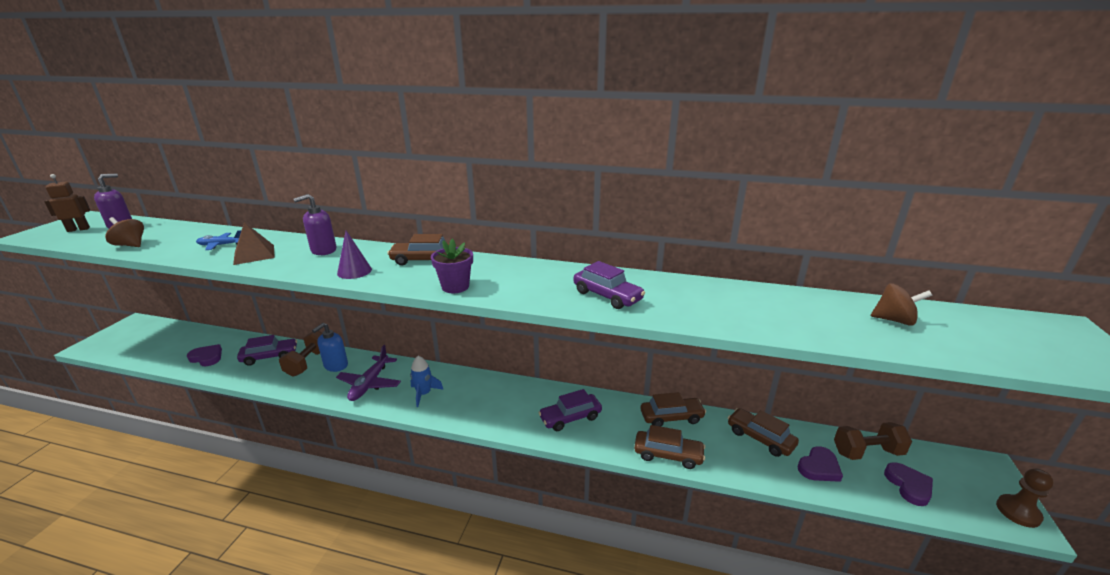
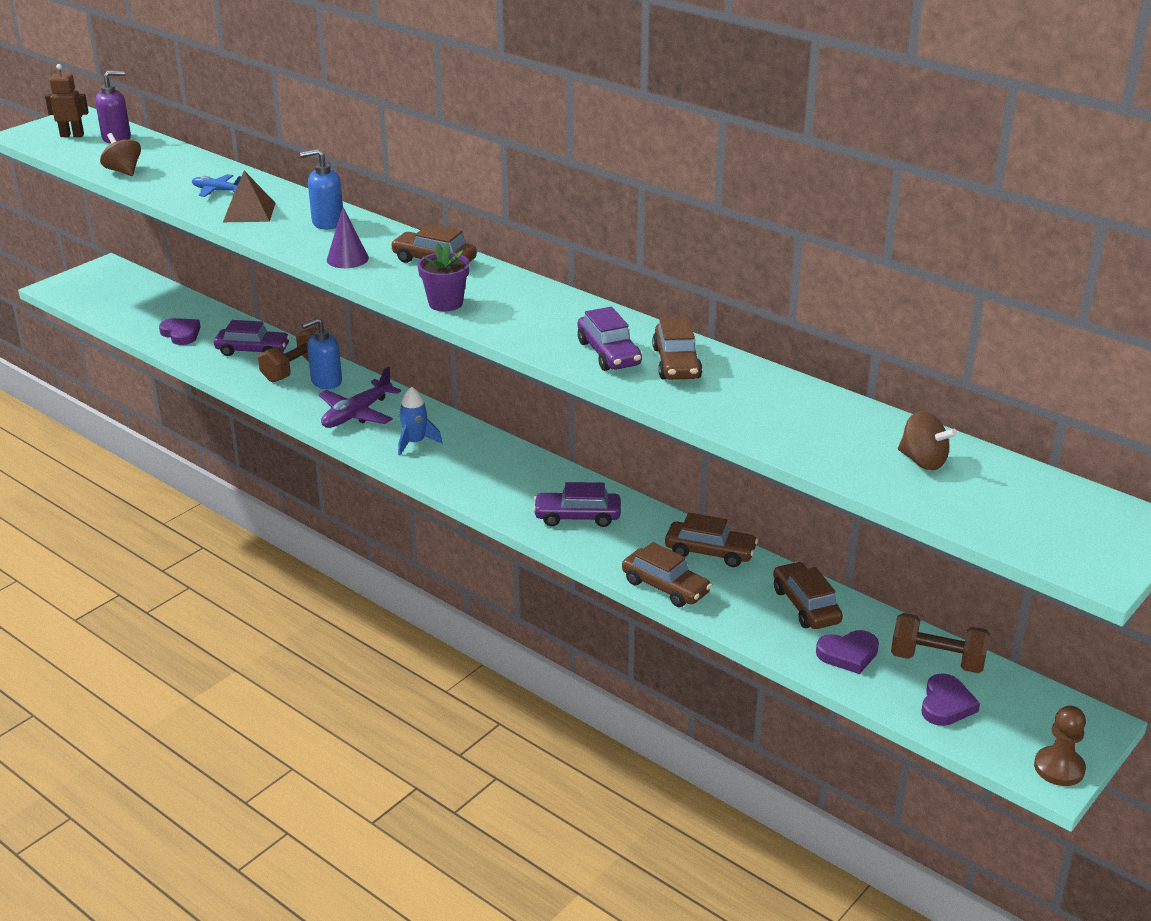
camera: 25 degrees right, 5 degrees up
purple soap dispenser [293,194,337,255] -> blue soap dispenser [300,149,343,230]
none -> brown car [652,317,702,380]

